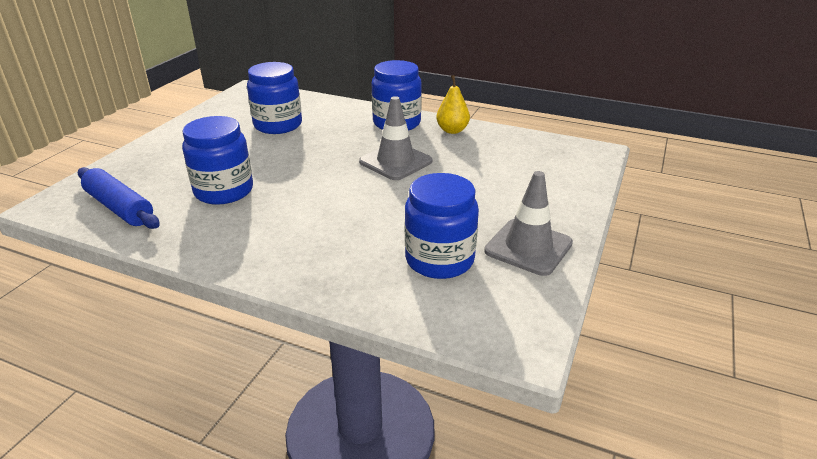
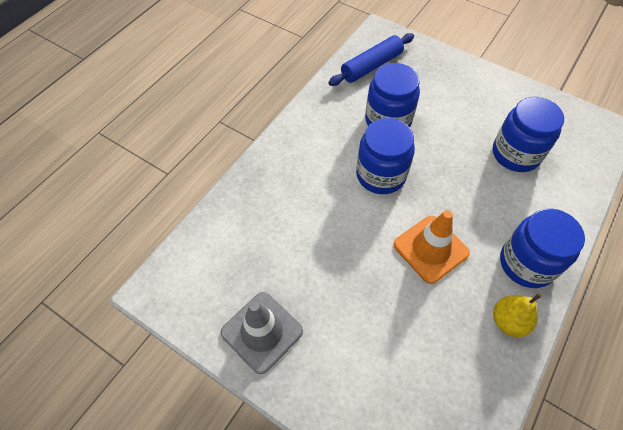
camera: 100 degrees right, 25 degrees up
grey traffic cone [359,96,433,180] -> orange traffic cone [394,210,470,284]
blue jar [405,173,479,279] -> blue jar moved to [356,118,415,194]

